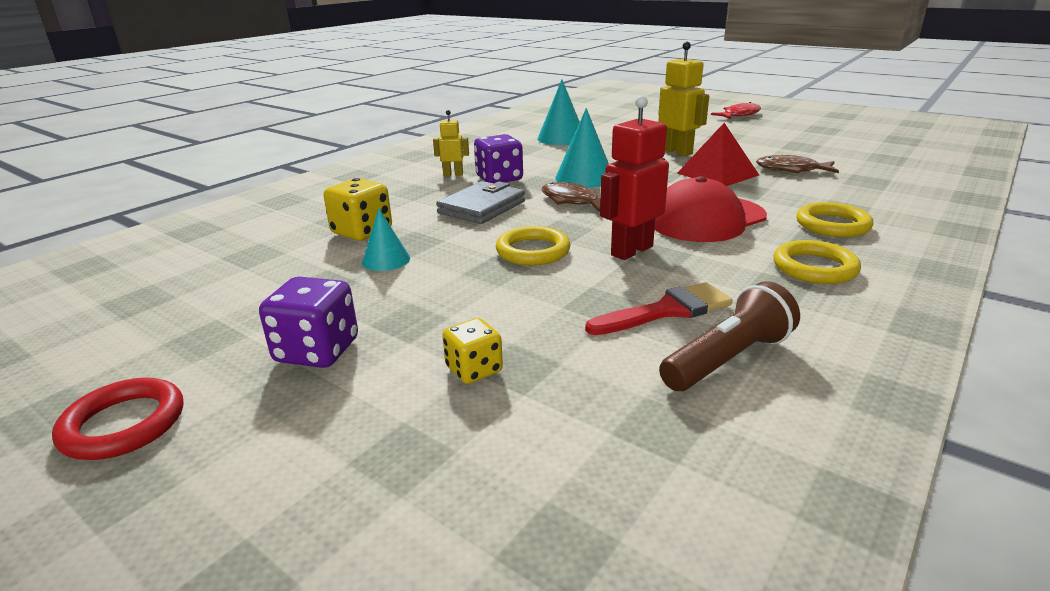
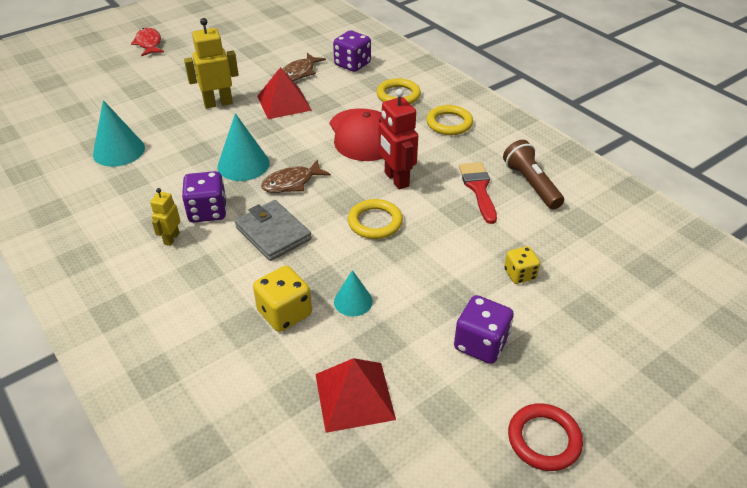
camera: 75 degrees left, 15 degrees up
none -> red pyramid [315,358,396,433]
none -> purple dice [333,30,371,72]

